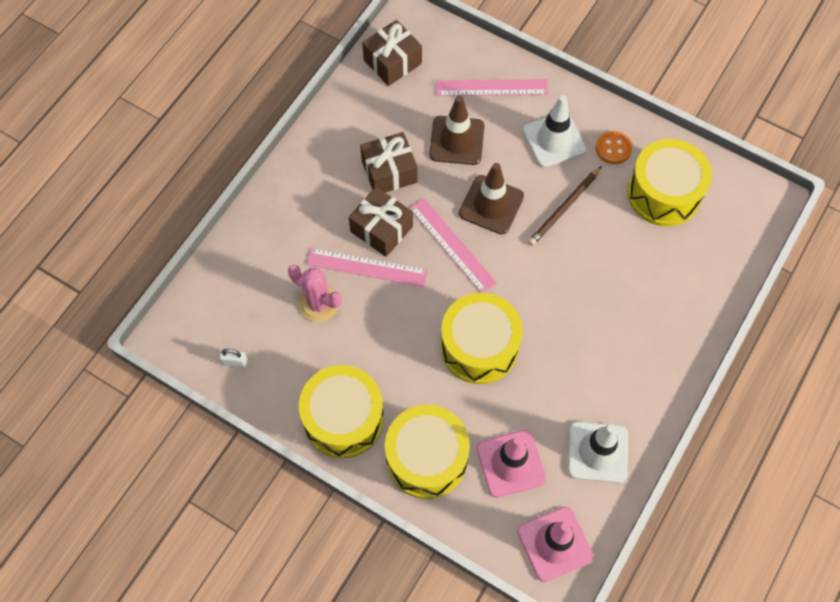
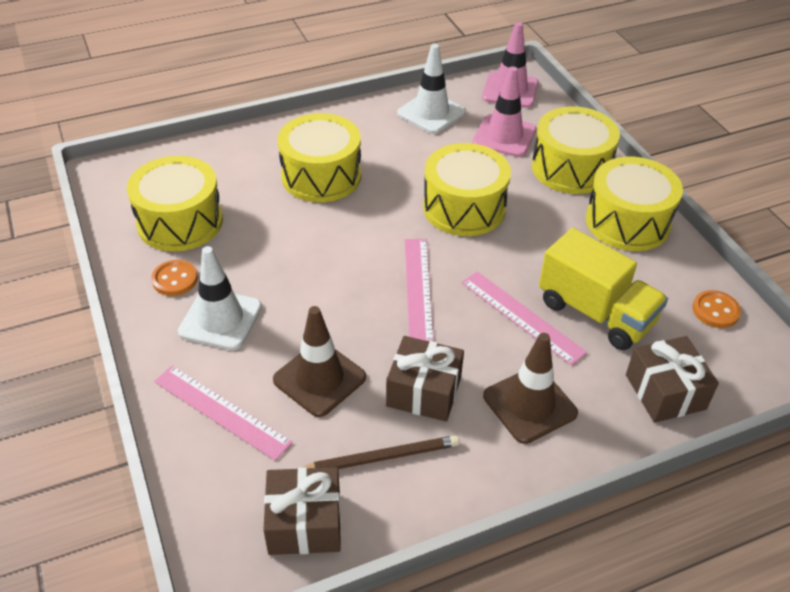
camera: 145 degrees left, 20 degrees down
white padlock [219,349,248,368] -> orange button [692,290,741,328]
pink cactus [288,265,342,322] -> yellow truck [539,228,668,350]
brown gift [349,187,413,257] -> brown gift moved to [626,336,719,423]
brown traffic cone [459,163,524,234] -> brown traffic cone moved to [483,333,578,444]
brown pencil [528,166,602,246] -> brown pencil moved to [301,435,459,469]
none -> yellow drum [278,113,361,202]

